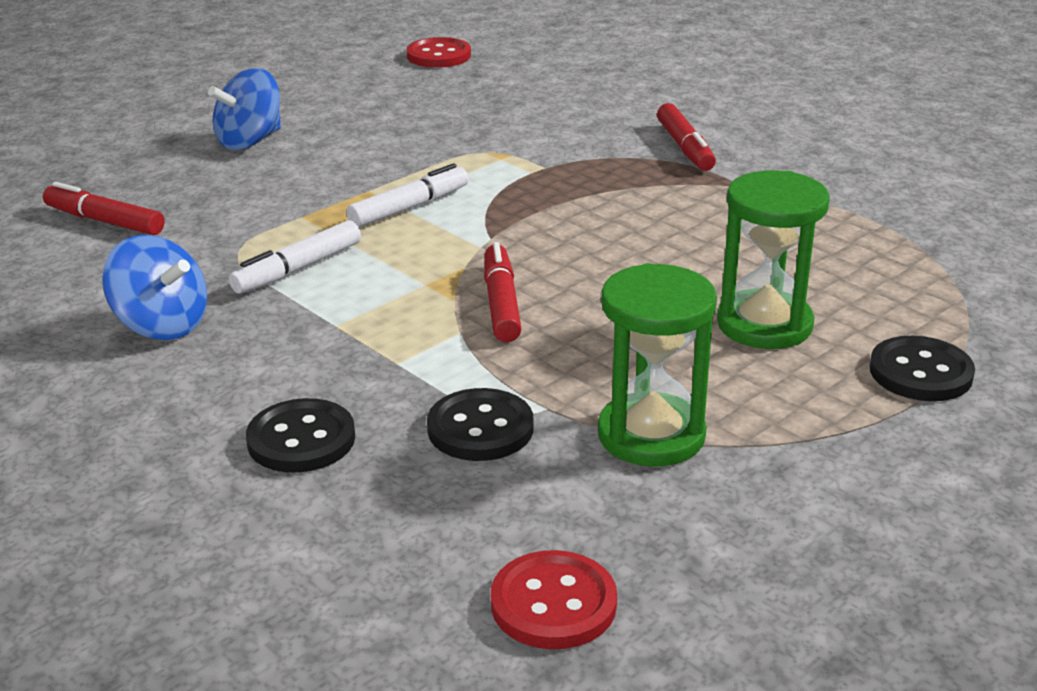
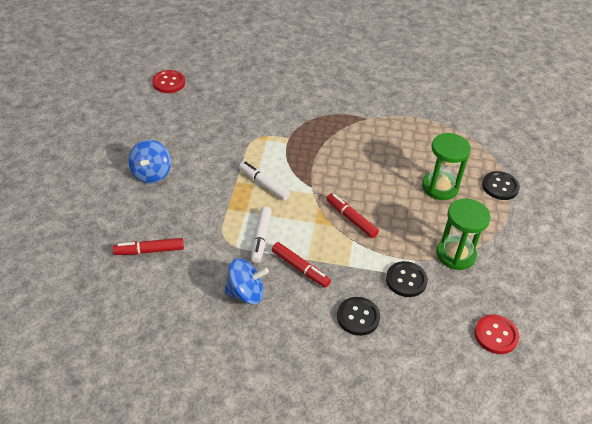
camera: 40 degrees left, 15 degrees up
white marker [346,163,468,228] -> white marker turned 60 degrees counterclockwise [239,161,291,201]
red marker [657,103,716,171] -> red marker moved to [272,242,331,288]

